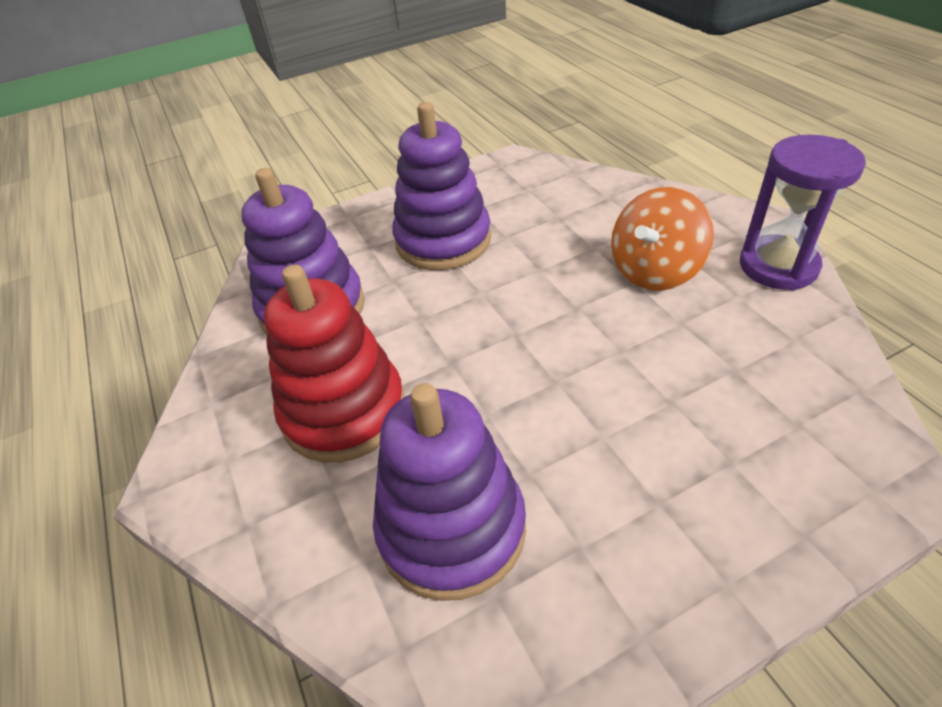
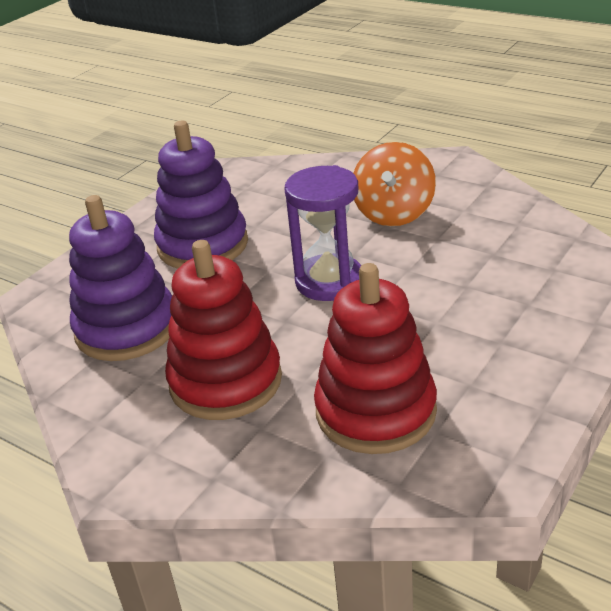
camera: 30 degrees left, 10 degrees down
purple stacking toy [373,383,526,601] -> red stacking toy [314,263,437,454]
purple hourglass [740,135,866,290] -> purple hourglass moved to [284,165,361,301]

